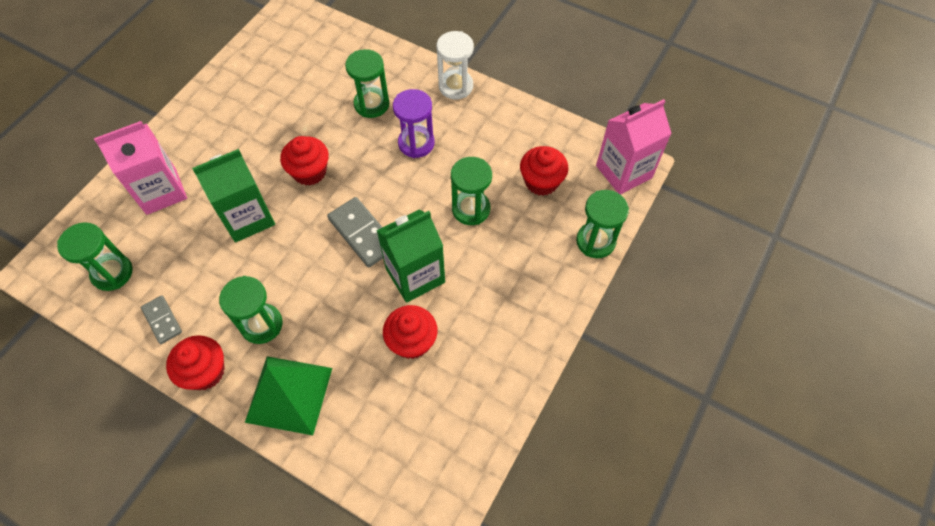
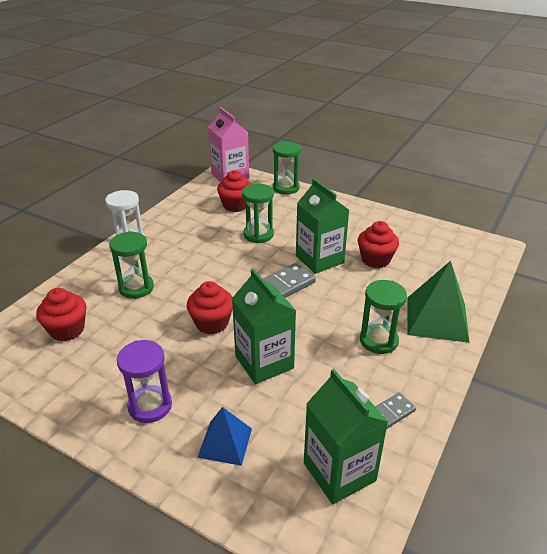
camera: 90 degrees left, 25 degrees down
green hourglass [57,222,133,291] -> green carton [304,369,388,504]
pink carton [94,121,187,215] -> blue pyramid [197,407,252,466]
red cupcake [166,335,225,390] -> red cupcake moved to [36,288,86,341]
purple hourglass [393,89,435,158] -> purple hourglass moved to [117,340,172,423]

